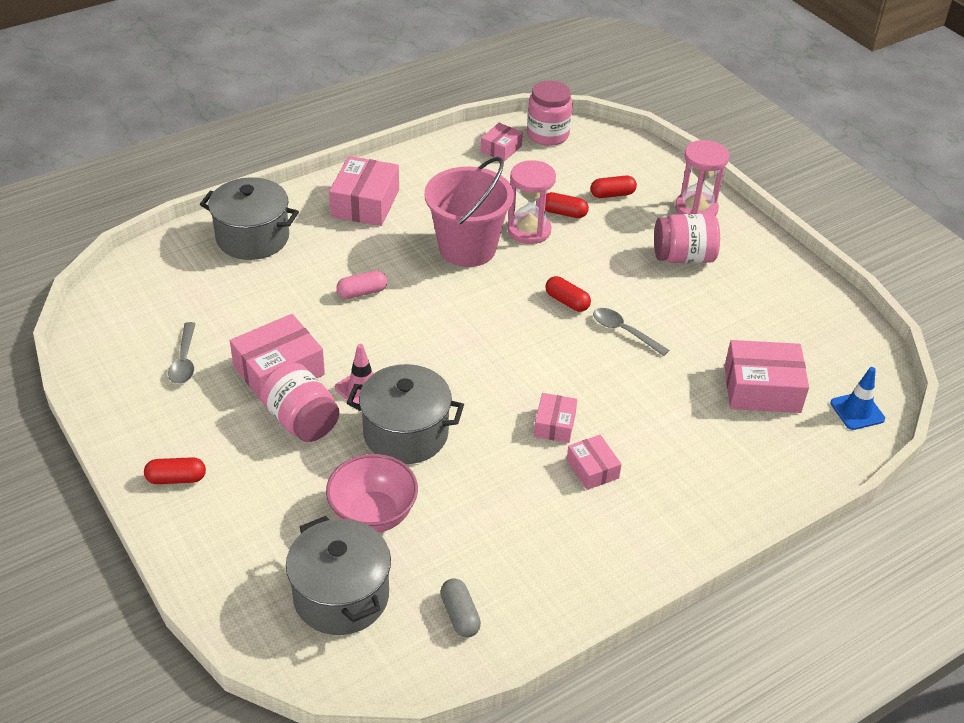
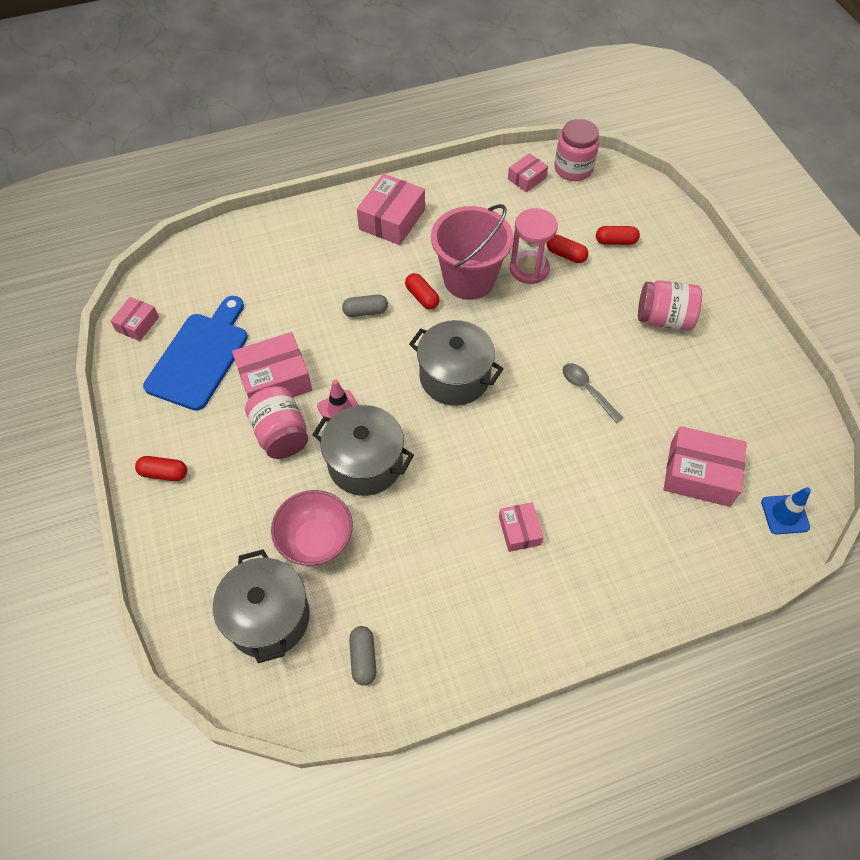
camera: 15 degrees right, 15 degrees up
grey spoon [168,322,196,384] -> blue cutting board [143,296,248,411]
grey pot [200,177,299,260] -> grey pot moved to [409,320,504,406]
pink capsule [336,270,387,299] -> grey capsule [342,295,388,317]
pink box [534,393,577,443] -> pink box moved to [110,297,159,341]
red capsule [545,276,591,312] -> red capsule moved to [405,273,439,309]
pink hourglass [675,140,729,216] -> none

